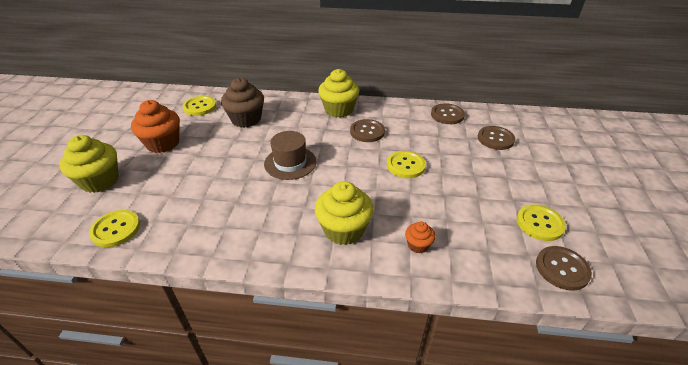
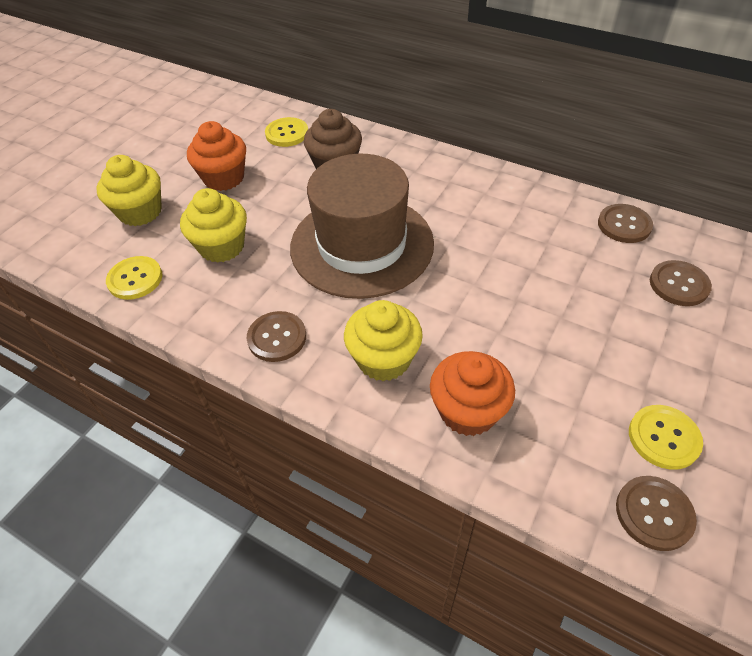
camera: 25 degrees right, 10 degrees up
brown hat [264,131,316,180] -> brown hat [290,154,434,299], size x2.02
yellow cupcake [318,69,359,118] -> yellow cupcake moved to [180,188,247,263]
brown button [350,119,385,142] -> brown button moved to [247,311,306,362]
yellow button [387,151,426,178] -> none
orange cupcake [405,222,435,253] -> orange cupcake [430,351,515,436], size x1.99

